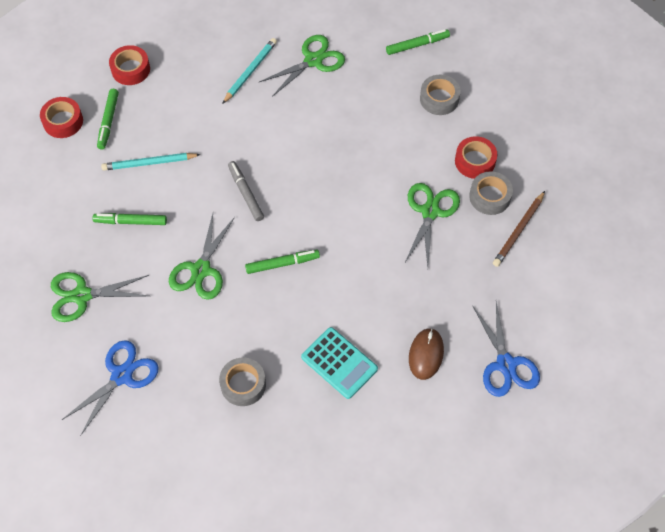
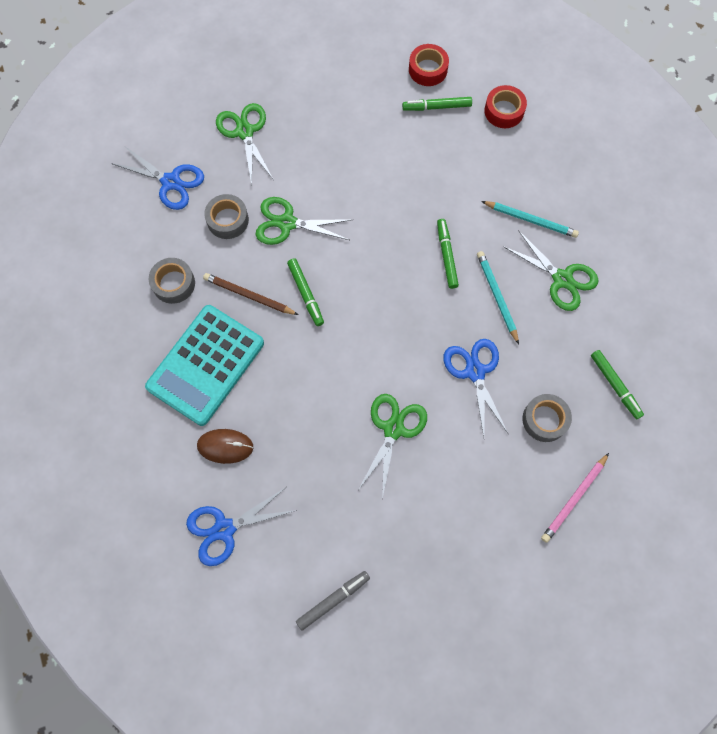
camera: 80 degrees right, 10 degrees up
green marker [92,213,167,225] -> green marker moved to [437,219,459,289]
turquoise pencil [101,153,201,171] -> turquoise pencil moved to [477,251,519,344]
grey marker [228,161,264,221] -> grey marker moved to [296,571,370,630]
turquoise calculator [301,327,378,399] -> turquoise calculator [145,305,264,426], size x1.63
green scissors [405,183,460,266] -> green scissors turned 75 degrees counterclockwise [358,394,427,499]
red tape [455,136,497,179] -> none
grey tape [469,171,513,215] -> grey tape moved to [204,194,249,239]
brown pencil [493,191,545,267] -> brown pencil moved to [203,273,298,315]
none -> blue scissors [443,339,508,437]
none -> pink pencil [541,453,609,543]

